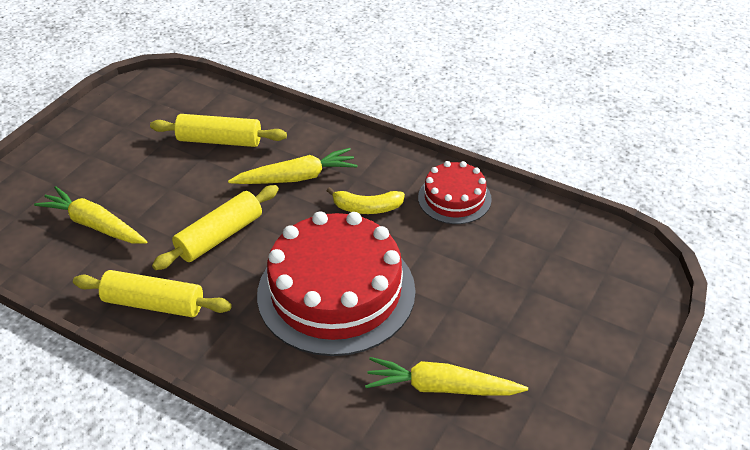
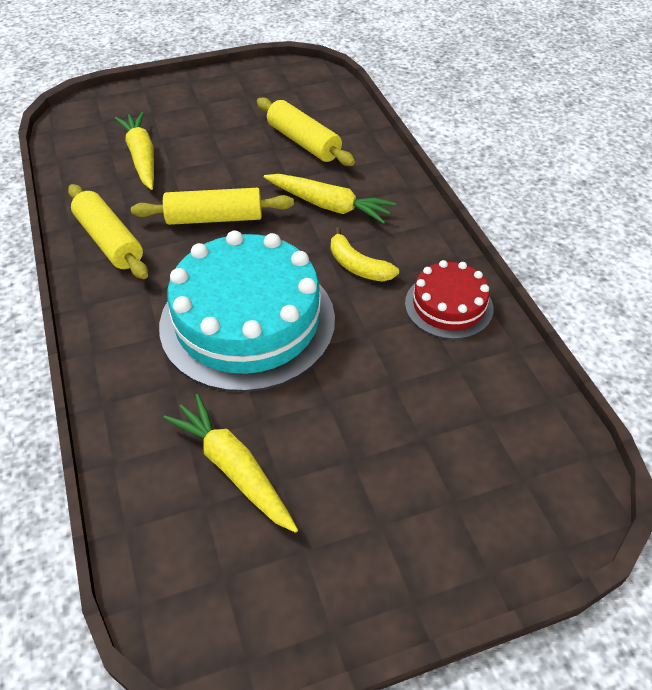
camera: 40 degrees right, 5 degrees up
red cake [257,211,416,356] -> turquoise cake [159,230,335,392]

